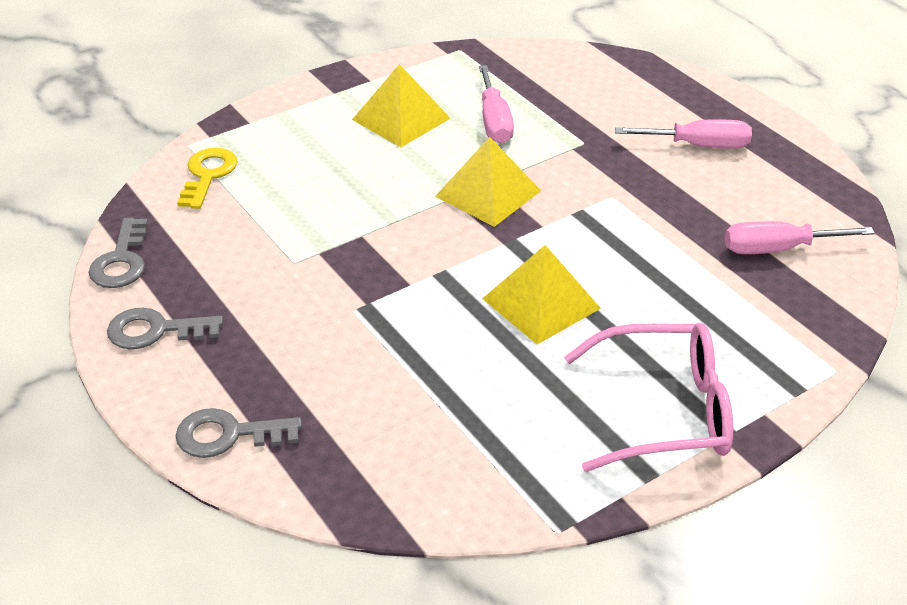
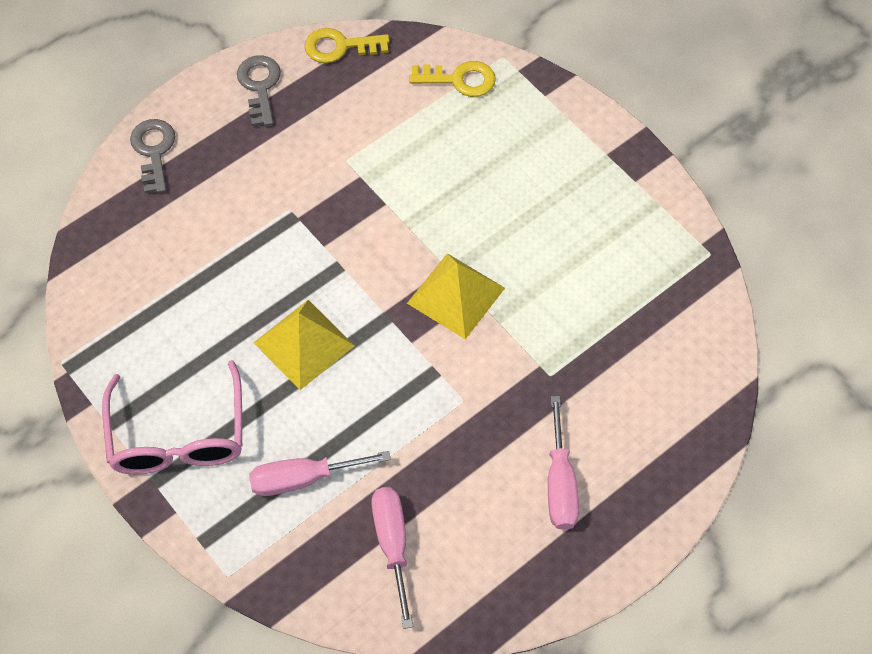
camera: 85 degrees right, 20 degrees up
grey key [89,218,148,288] -> yellow key [304,28,390,63]
yellow pyramid [352,64,451,147] -> none
pink screwdriver [479,65,514,143] -> pink screwdriver moved to [249,451,391,496]

